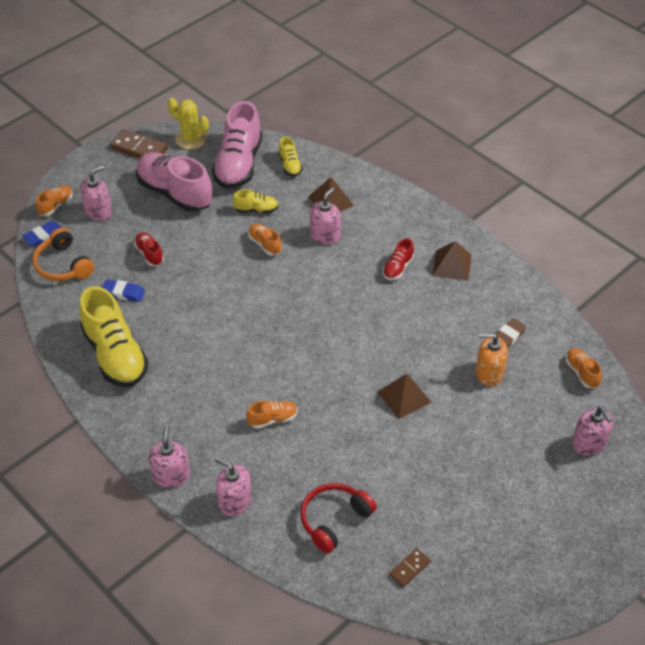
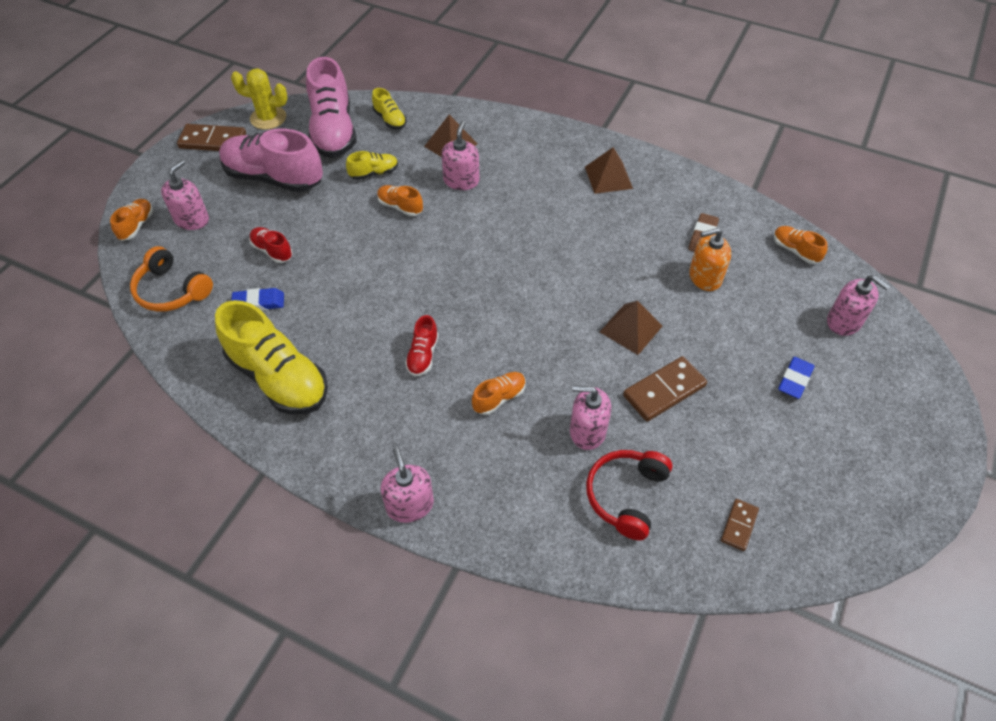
camera: 20 degrees left, 5 degrees up
blue eraser [22,221,61,247] -> blue eraser moved to [778,357,815,399]
pink soap dispenser [215,457,252,516] -> pink soap dispenser moved to [570,385,611,450]
red shoe [383,238,414,280] -> red shoe moved to [405,315,439,376]
none -> brown domino [623,356,707,422]

